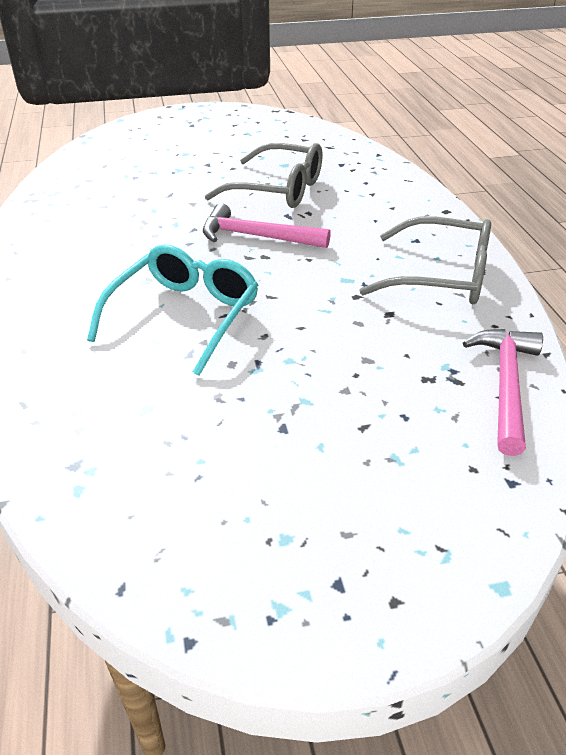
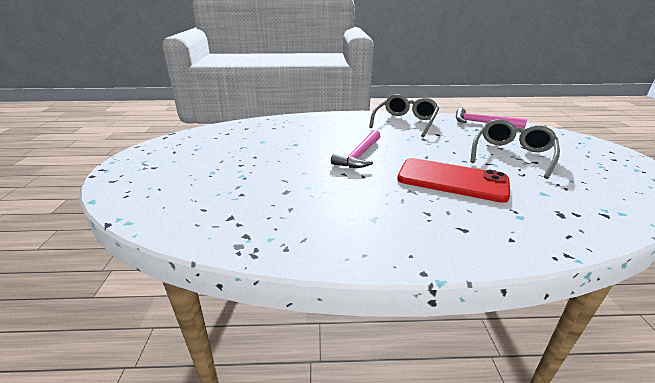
camera: 80 degrees left, 10 degrees down
turquoise glasses [87,244,258,376] -> red phone [397,158,510,203]
grey glasses [205,143,323,208] -> grey glasses moved to [470,119,560,179]

